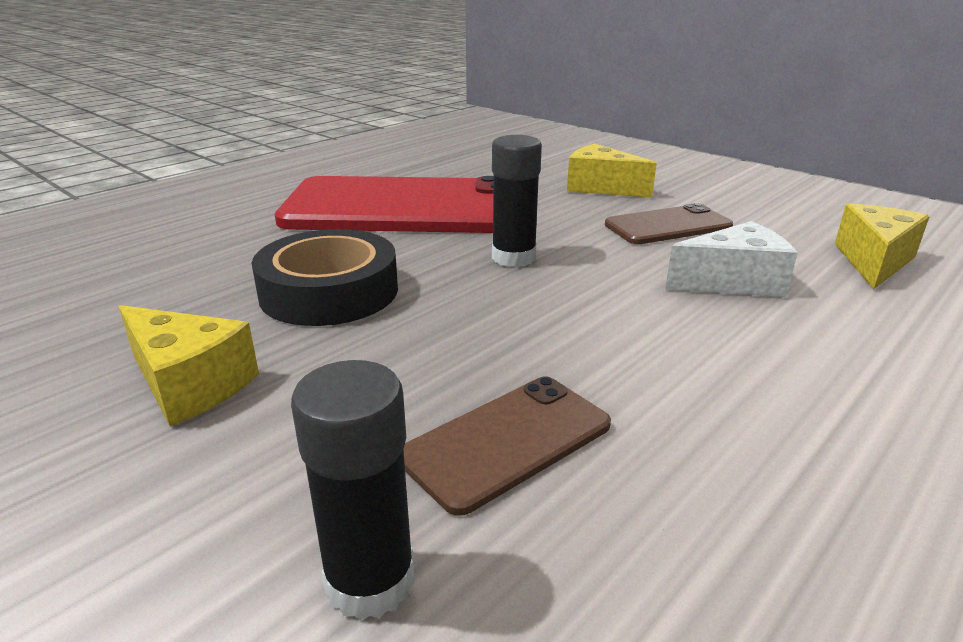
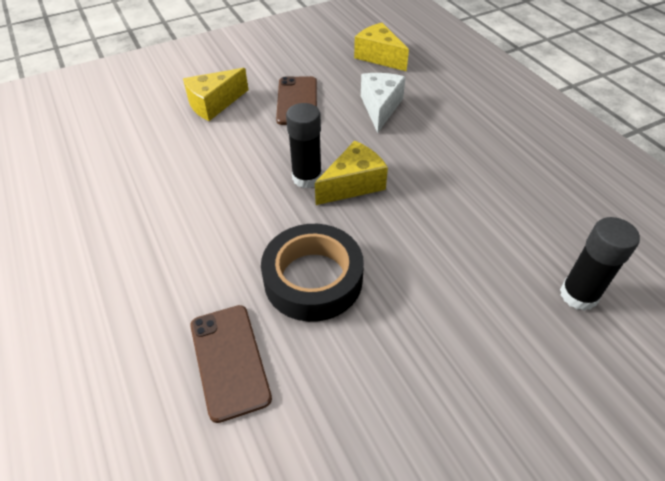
camera: 70 degrees left, 20 degrees up
yellow cheese [119,305,259,426] -> yellow cheese moved to [315,141,388,205]
red phone [275,176,494,233] -> none
brown phone [403,376,611,516] -> brown phone moved to [190,305,272,423]

